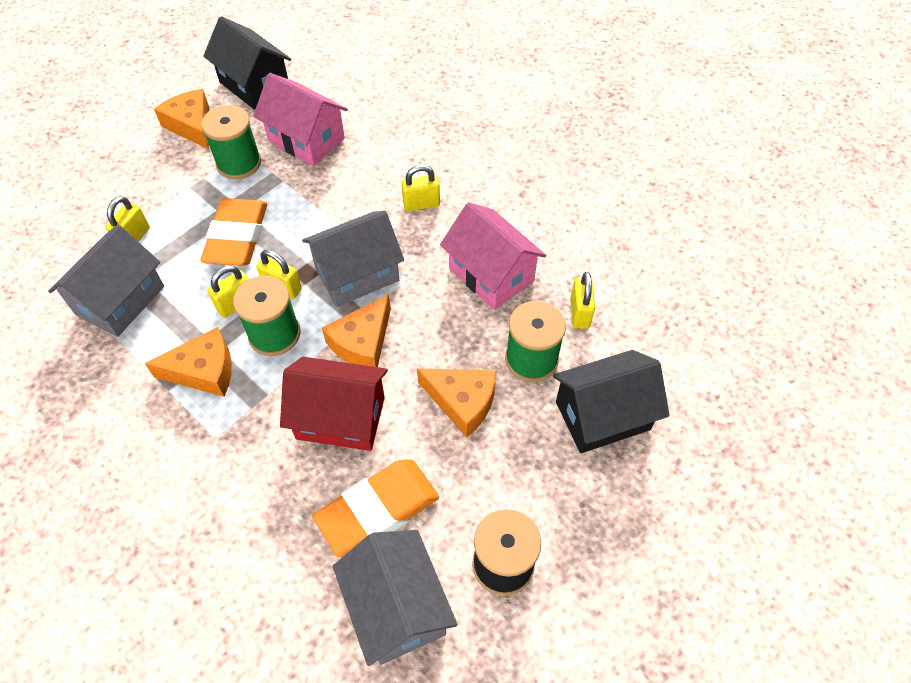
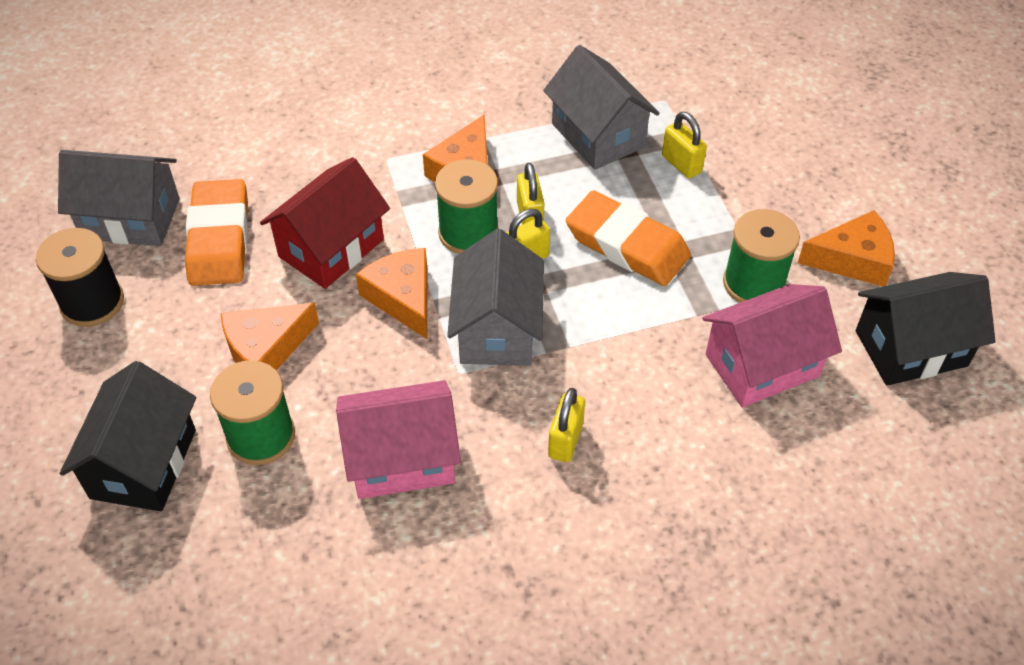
camera: 120 degrees right, 5 degrees down
yellow padlock [570,272,595,329] -> none

